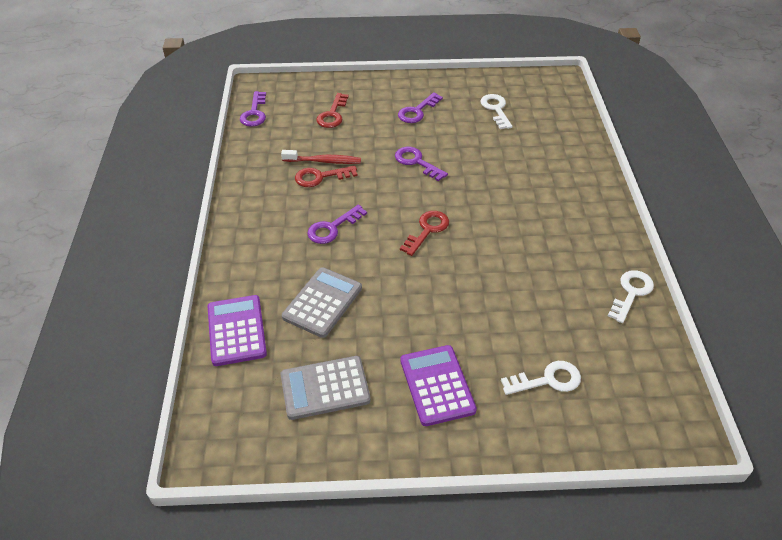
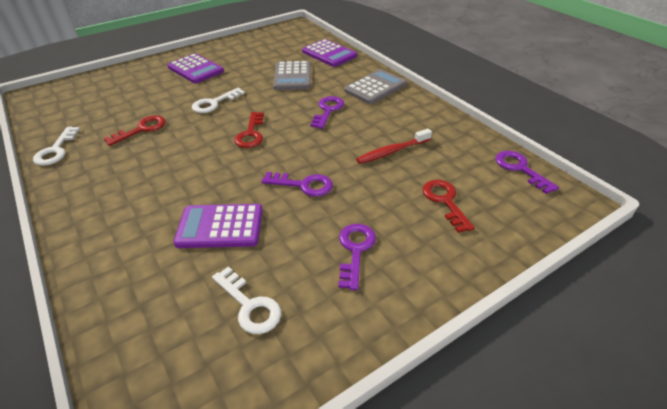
camera: 150 degrees right, 5 degrees down
grey calculator [281,356,371,420] -> grey calculator moved to [344,69,407,104]
red key [295,166,358,187] -> red key moved to [104,115,166,146]
white key [501,361,581,395] -> white key moved to [192,88,245,113]
none -> purple calculator [174,204,263,248]

